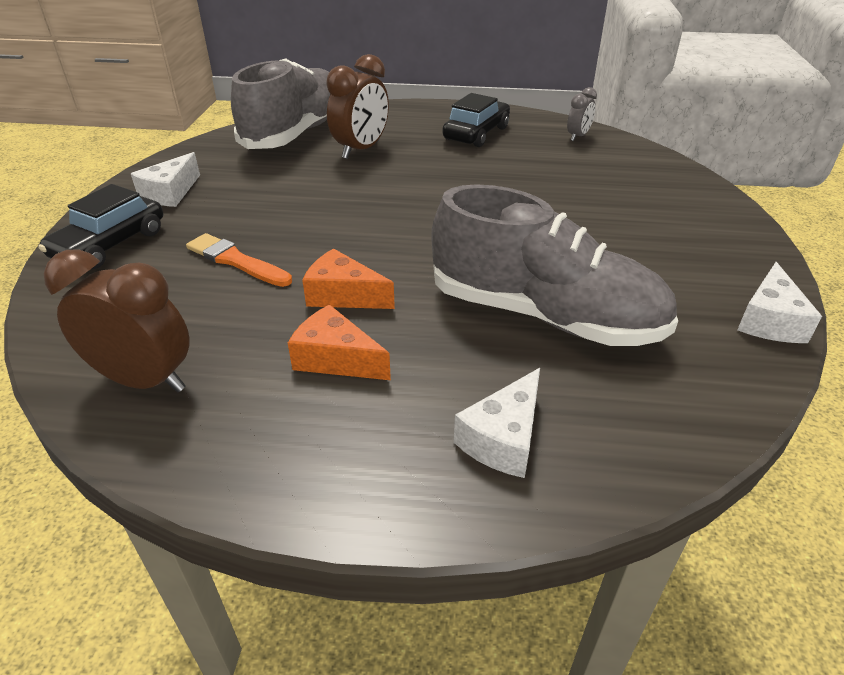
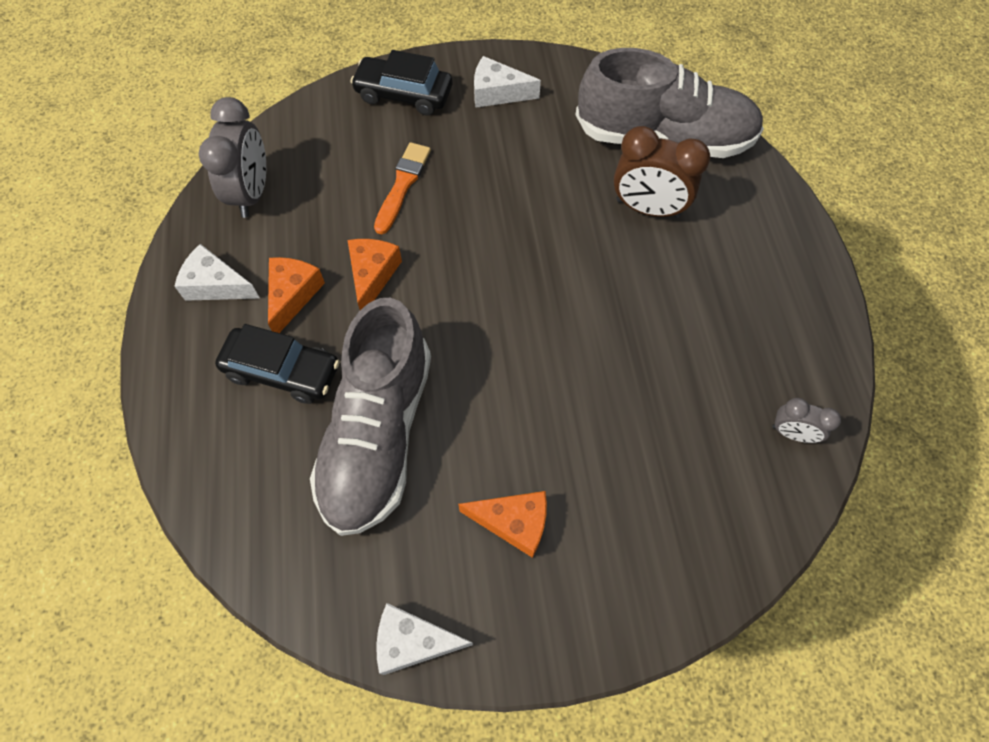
camera: 75 degrees right, 25 degrees up
brown clock [44,249,190,392] -> grey clock [199,97,266,218]
black car [443,93,510,147] -> black car moved to [215,324,340,404]
white cheese [454,368,540,478] -> white cheese moved to [174,244,260,301]
none -> orange cheese [458,491,547,558]

